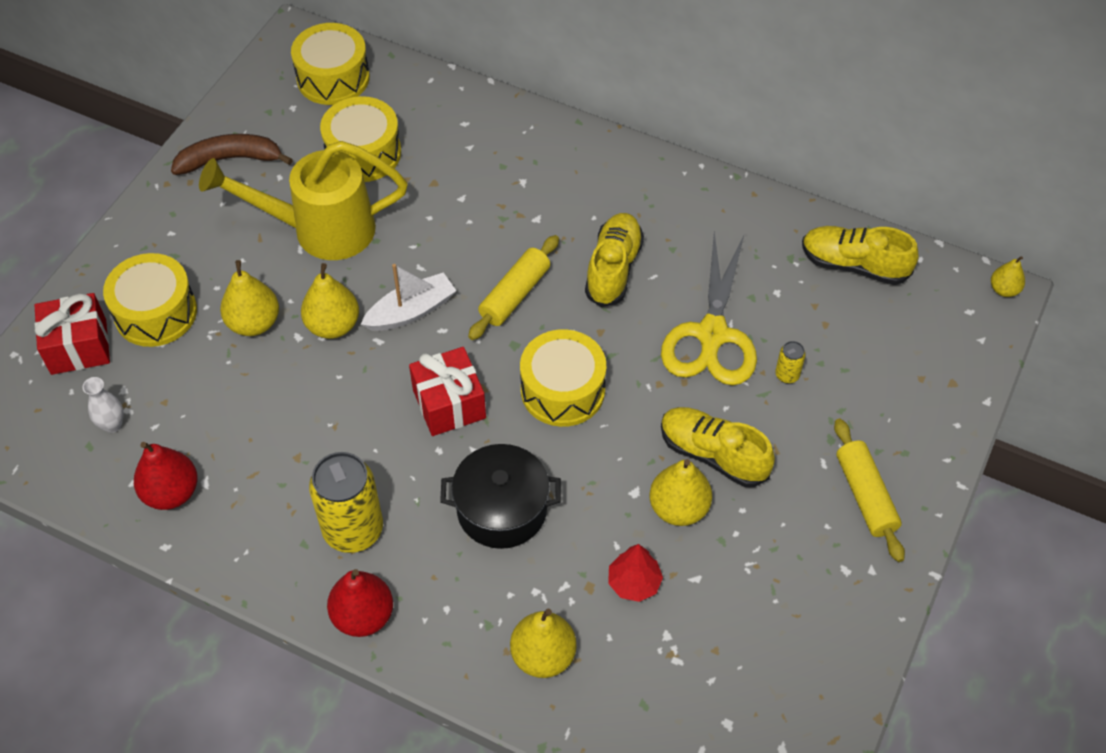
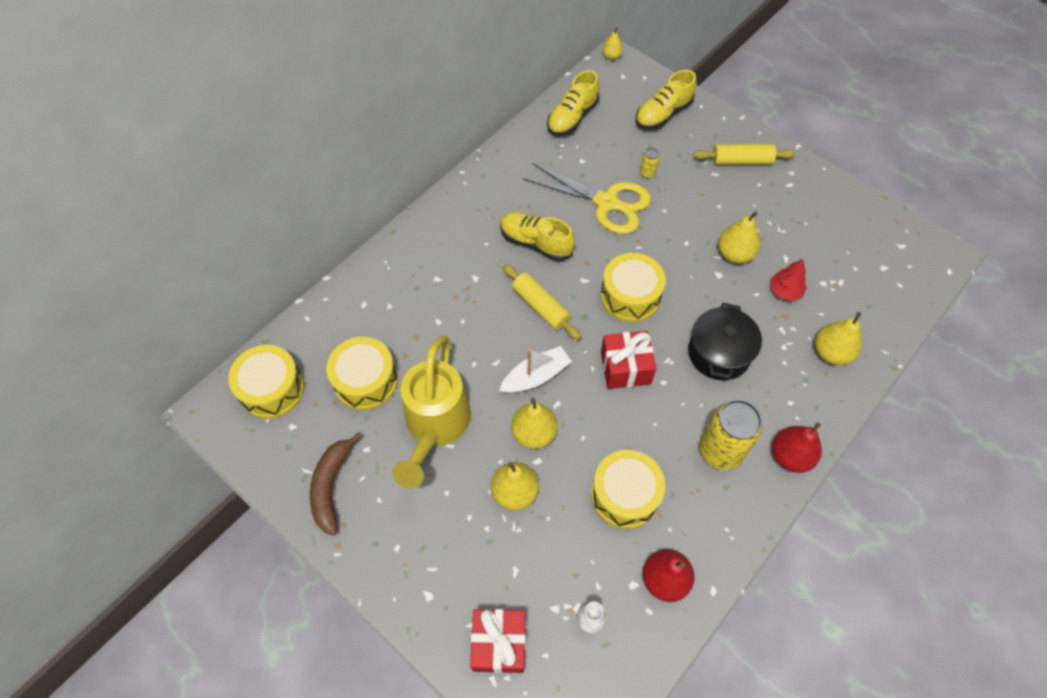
camera: 75 degrees left, 5 degrees up
yellow drum [103,253,197,347] -> yellow drum moved to [591,450,665,529]
white boat [361,264,456,331] -> white boat turned 75 degrees clockwise [499,346,572,393]
yellow shoe [661,407,775,487] -> yellow shoe moved to [635,70,697,129]

